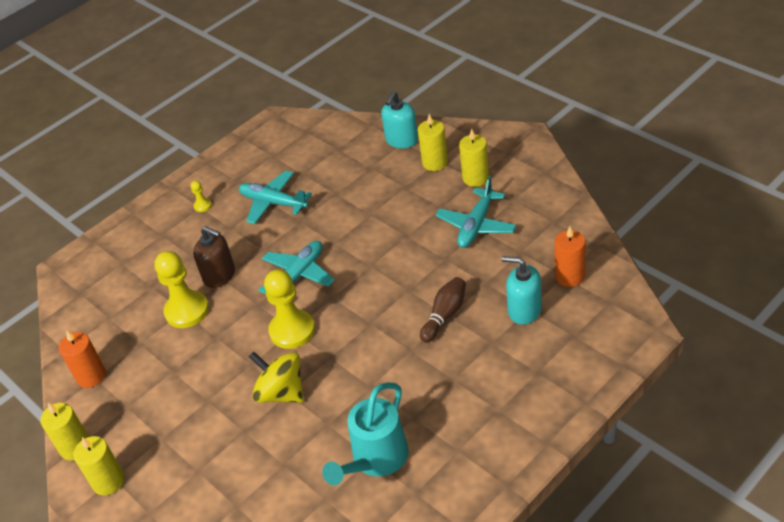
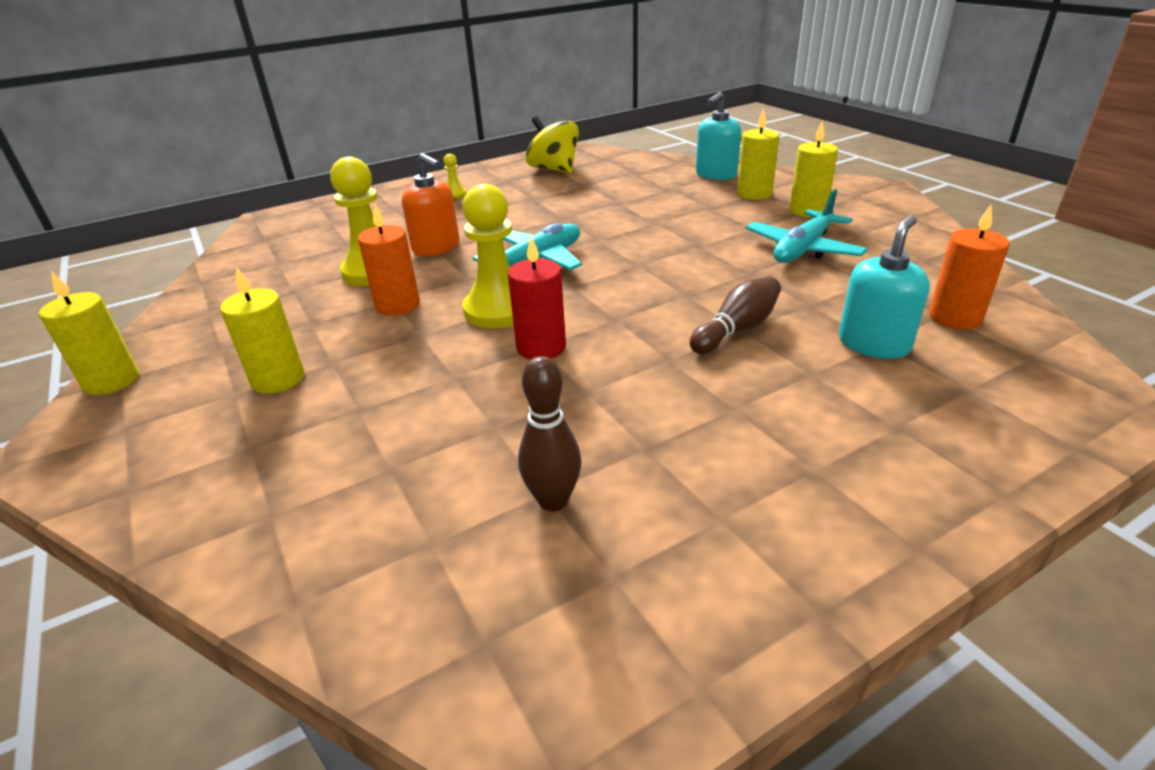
camera: 10 degrees right, 10 degrees down
orange candle [59,330,106,388] -> orange candle moved to [358,203,420,316]
yellow candle [73,436,124,496] -> yellow candle moved to [220,267,304,394]
brown soap dispenser [193,226,235,288] -> orange soap dispenser [402,153,460,256]
turquoise plane [239,171,312,224] -> none
yellow spinning top [249,351,304,403] -> yellow spinning top moved to [526,116,579,173]
turquoise watering can [322,382,409,485] -> brown bowling pin [518,356,582,511]
turquoise soap dispenser [502,256,542,325] -> turquoise soap dispenser turned 90 degrees clockwise [839,216,930,359]
none -> red candle [508,236,566,360]

